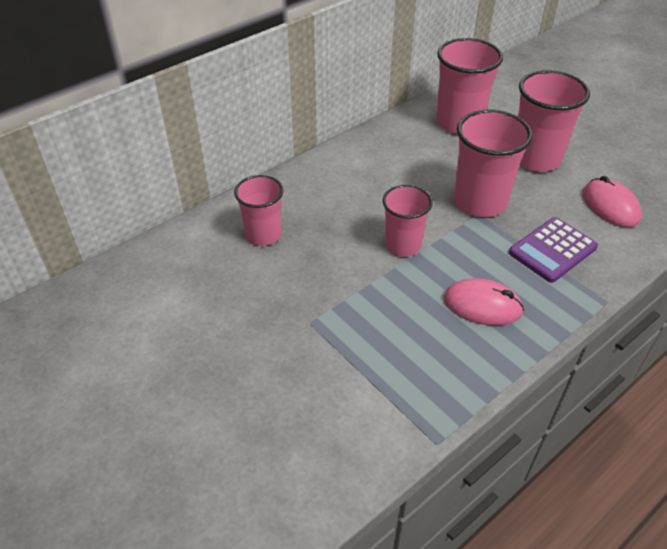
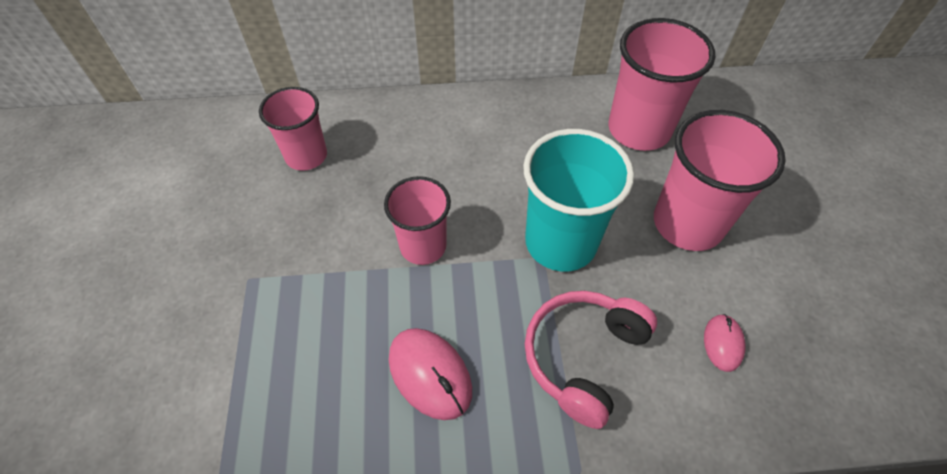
camera: 35 degrees right, 10 degrees up
pink cup [454,109,533,217] -> turquoise cup [523,129,634,271]
purple calculator [509,217,598,283] -> pink headphones [525,291,657,429]
pink mouse [583,176,642,227] -> pink mouse [704,314,745,372], size x0.59

